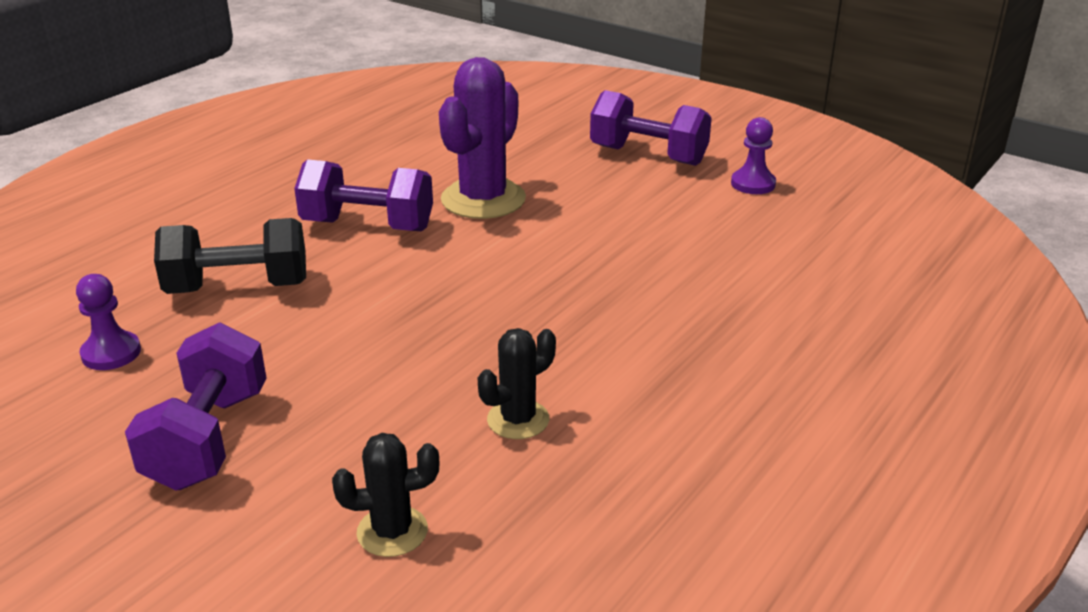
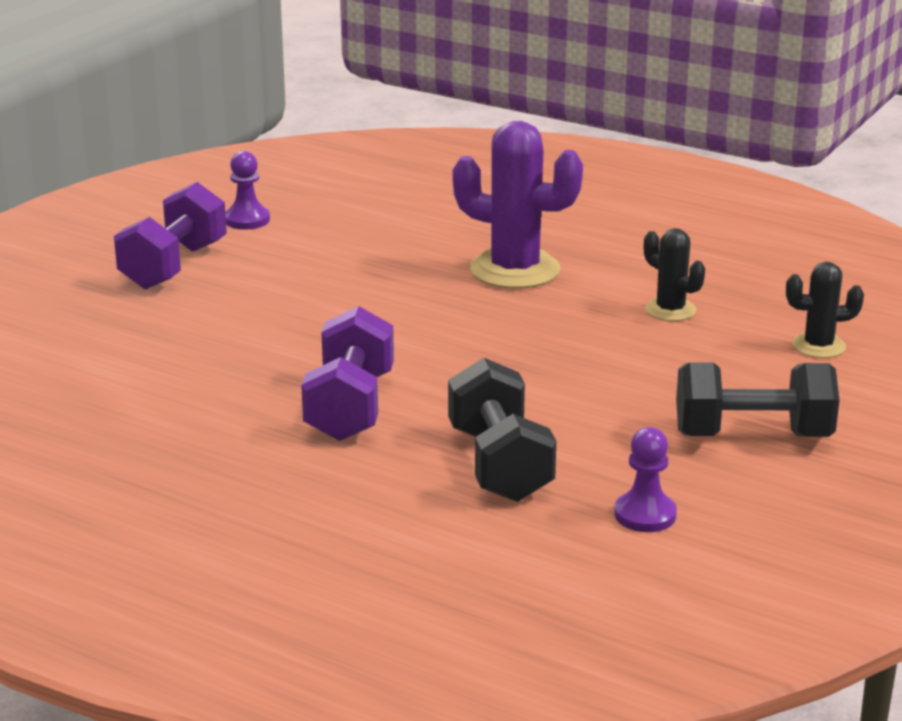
camera: 95 degrees left, 5 degrees down
purple dumbbell [125,322,267,490] -> black dumbbell [676,362,839,437]
black cactus [332,433,440,557] -> black cactus turned 75 degrees counterclockwise [786,262,864,358]
purple cactus [439,57,526,219] -> purple cactus moved to [453,121,583,289]

